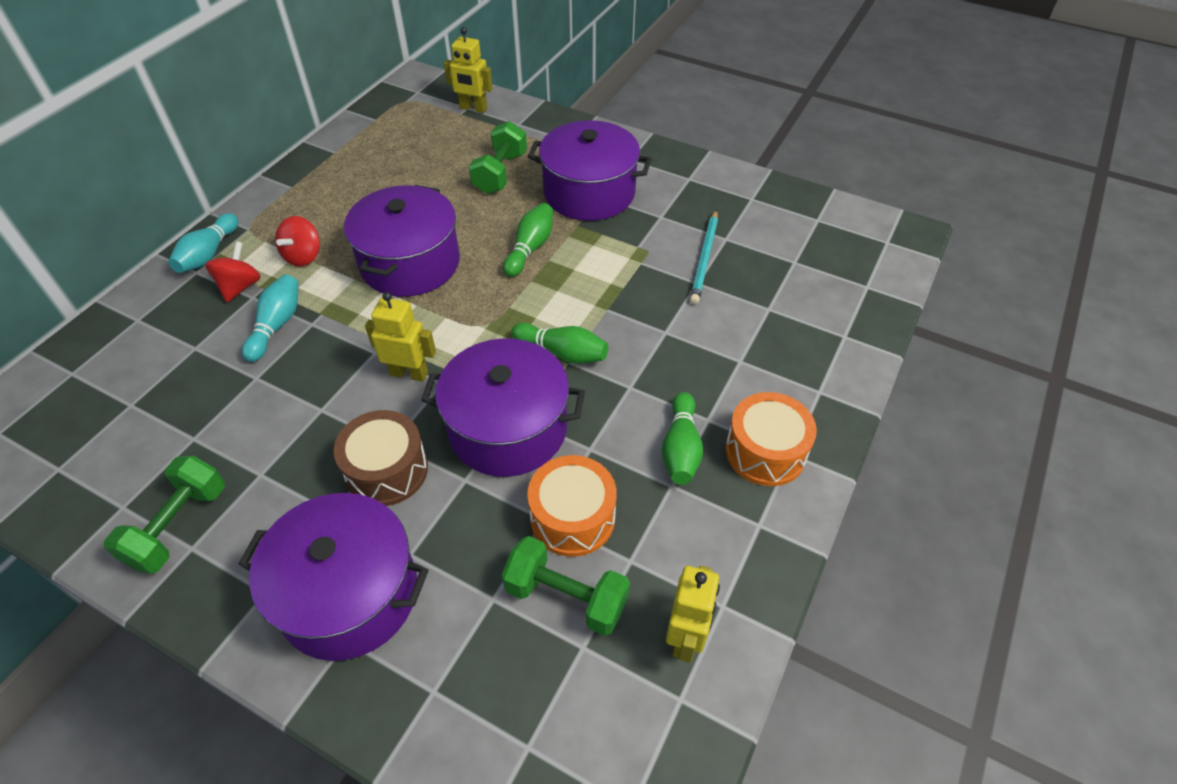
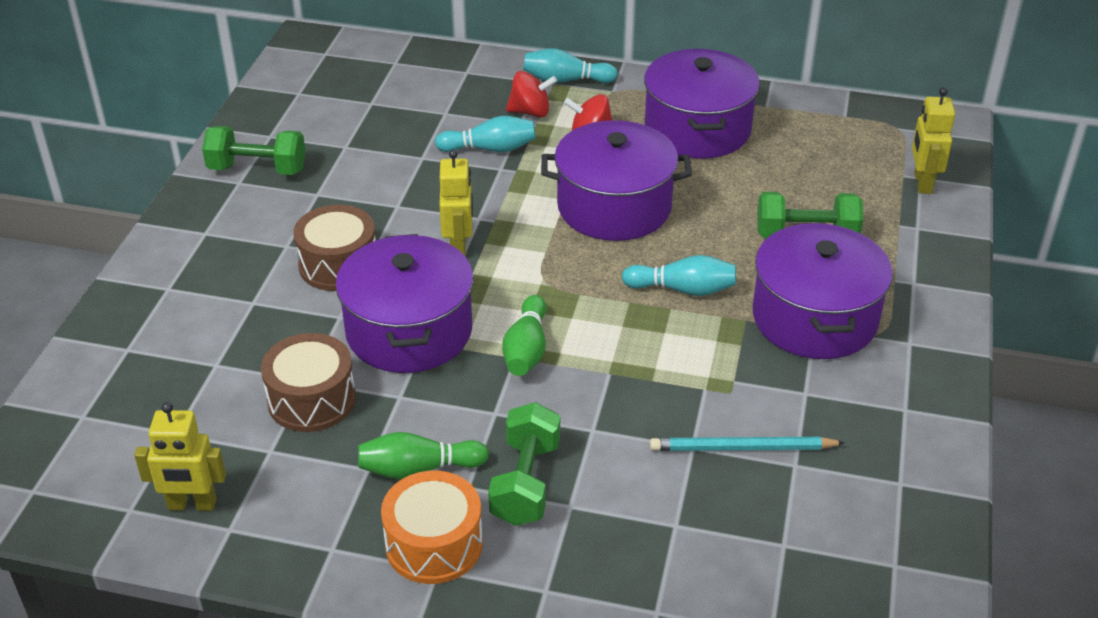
camera: 75 degrees right, 10 degrees down
purple pot [239,493,429,661] -> purple pot moved to [644,49,760,159]
green dumbbell [502,536,630,636] -> green dumbbell moved to [488,402,560,526]
green bowling pin [503,203,553,277] -> turquoise bowling pin [622,255,736,296]
orange drum [527,455,617,557] -> brown drum [261,333,356,432]

